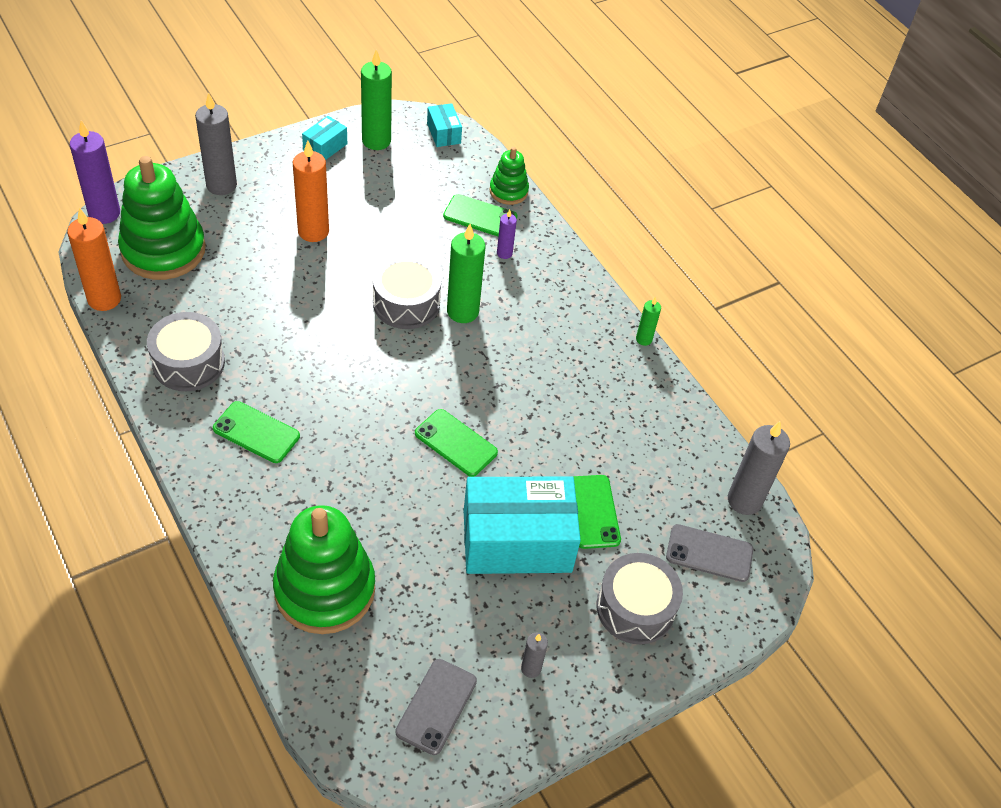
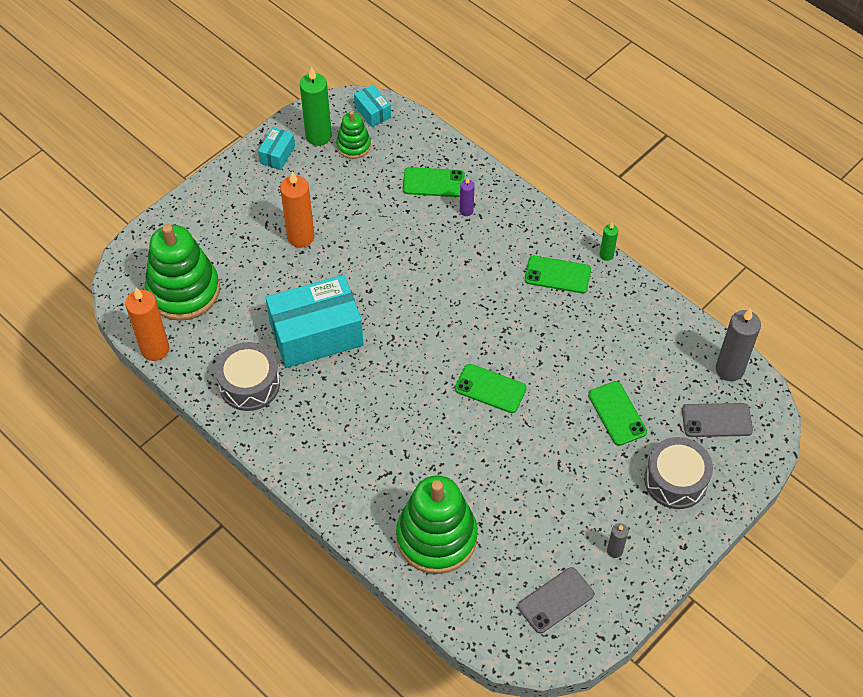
camera: 10 degrees left, 5 degrees up
purple candle [70,120,120,224] -> none
grey candle [195,92,237,195] -> none
green phone [213,401,300,463] -> green phone moved to [525,256,591,293]
grey drum [373,255,441,329] -> none
grey phone [395,659,477,755] -> grey phone turned 45 degrees clockwise [518,567,594,633]
green candle [447,224,486,323] -> none
turquoise box [464,477,581,574] -> turquoise box moved to [266,275,364,368]
green stacking toy [489,147,529,205] -> green stacking toy moved to [336,111,371,159]

